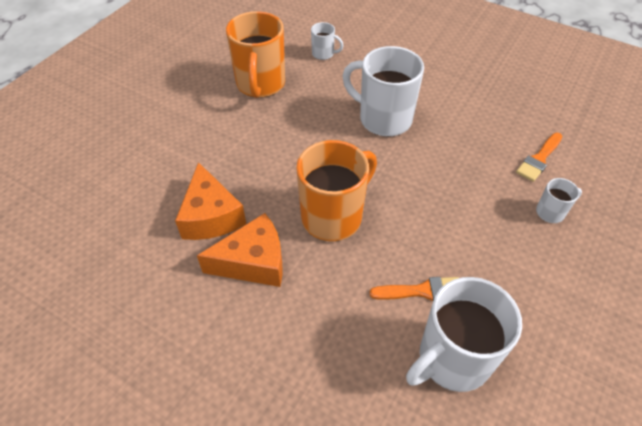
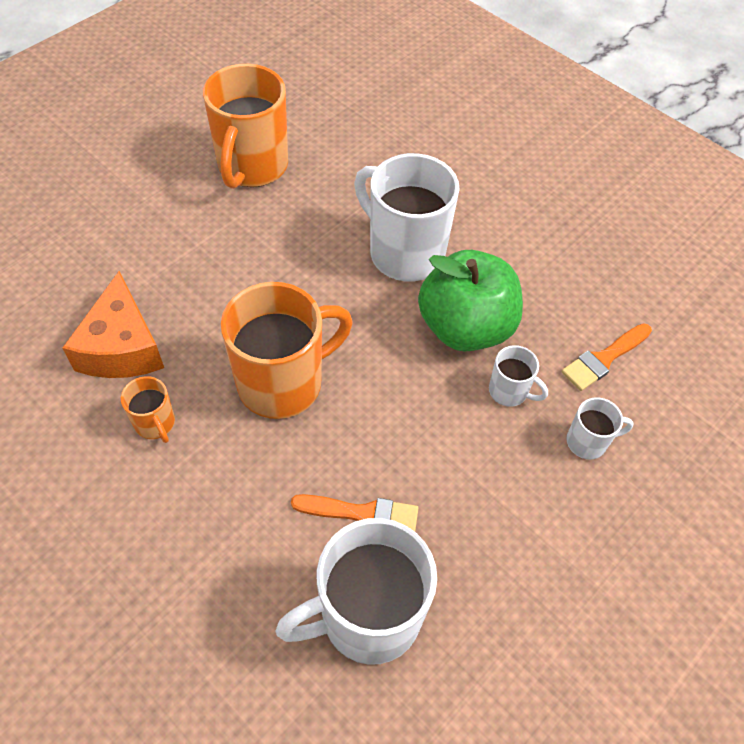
camera: 10 degrees right, 5 degrees up
orange cheese [197,213,283,287] -> orange mug [121,376,175,443]
white mug [311,22,344,60] -> white mug moved to [489,345,548,407]
none -> green apple [418,250,523,352]

